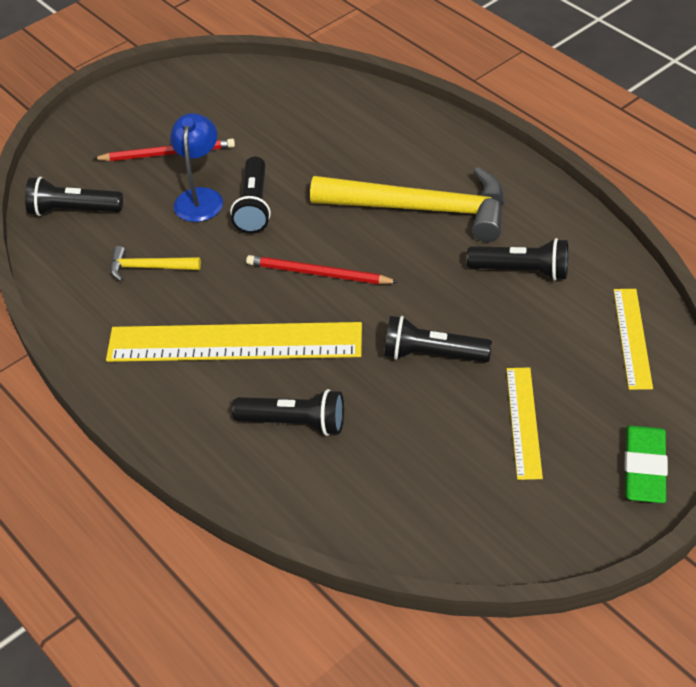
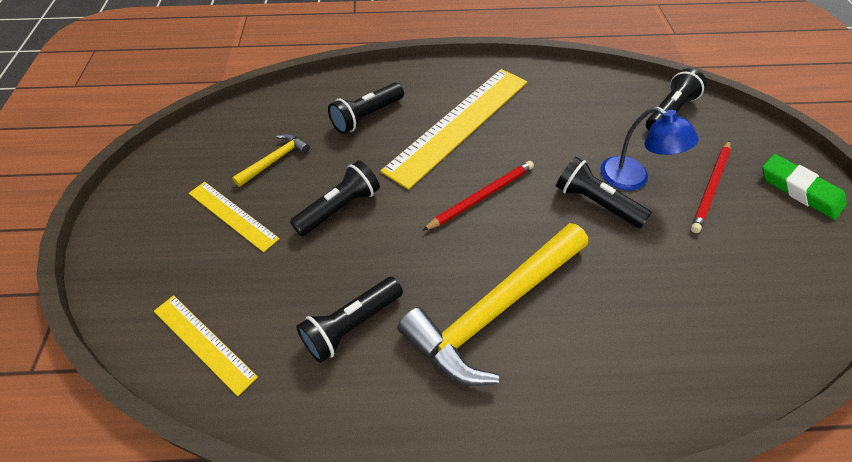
camera: 125 degrees right, 5 degrees up
yellow hammer [110,246,201,281] -> yellow hammer moved to [232,134,310,187]
green eraser [624,425,668,503] -> green eraser moved to [762,154,847,220]

